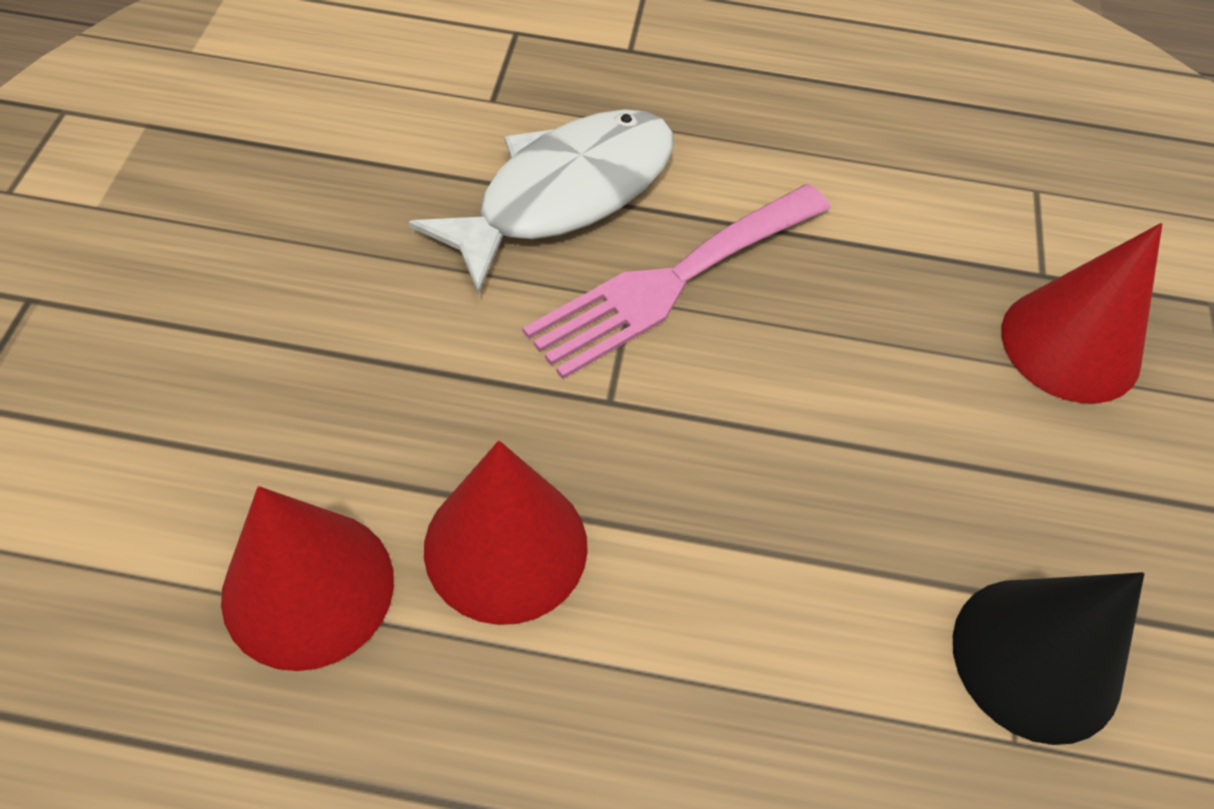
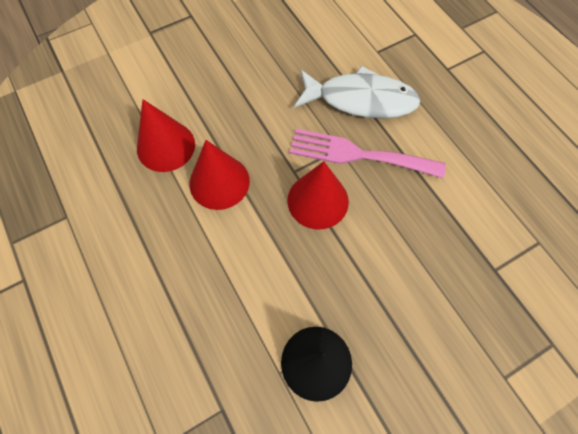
camera: 55 degrees right, 10 degrees up
red cone [1001,223,1162,404] -> red cone moved to [287,161,349,229]

